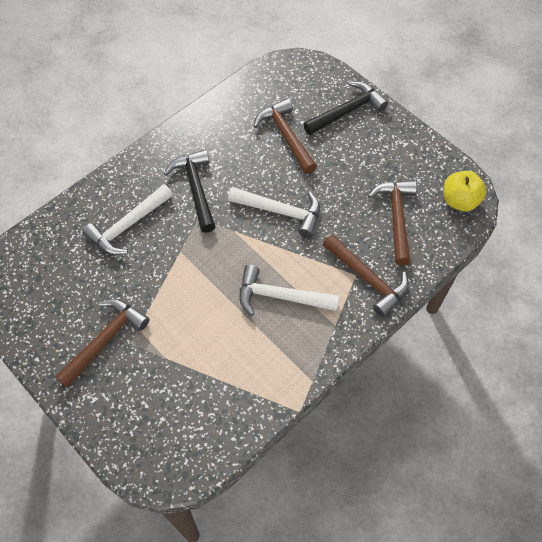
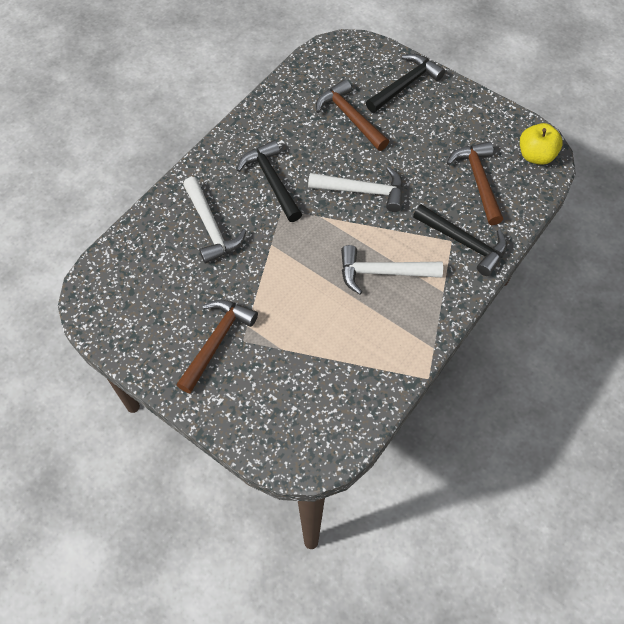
camera: 10 degrees left, 0 degrees up
white hammer [82,184,173,255] -> white hammer turned 60 degrees counterclockwise [183,177,246,264]
brown hammer [322,234,409,317] -> black hammer [413,204,507,276]

